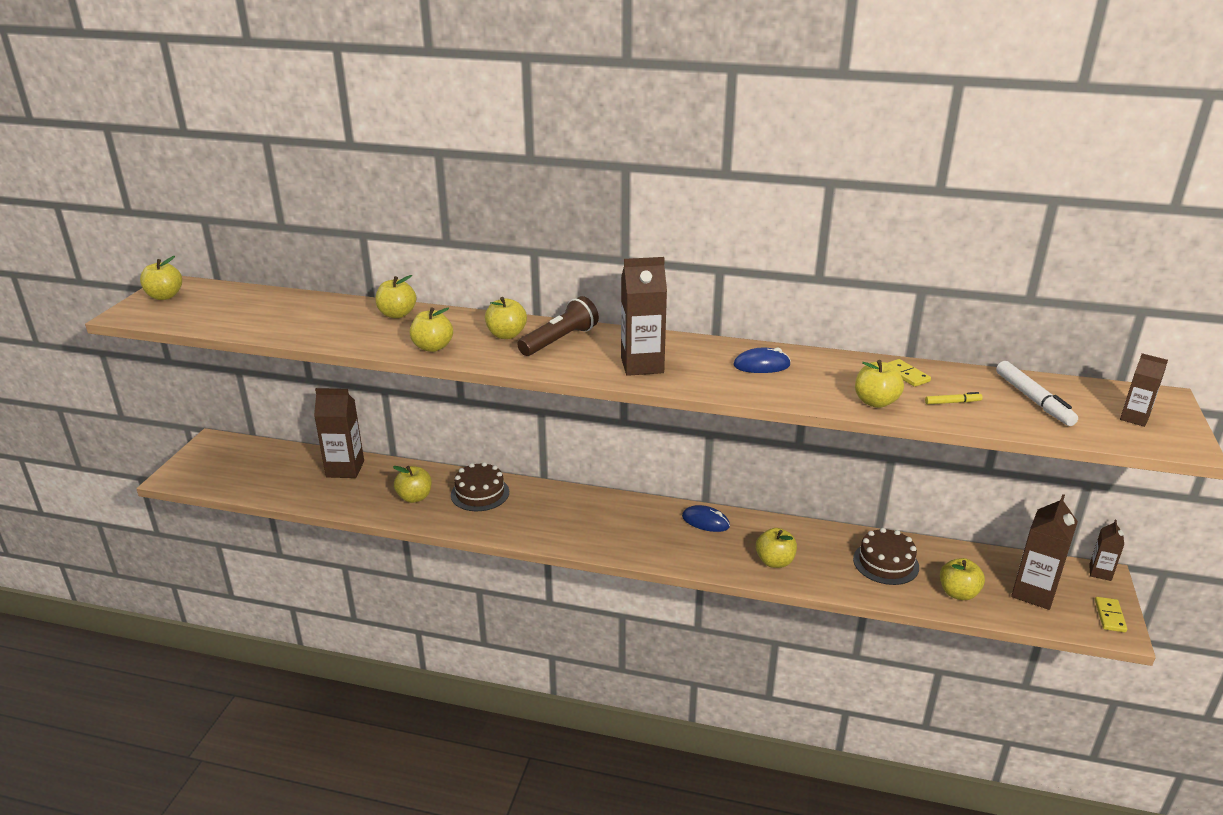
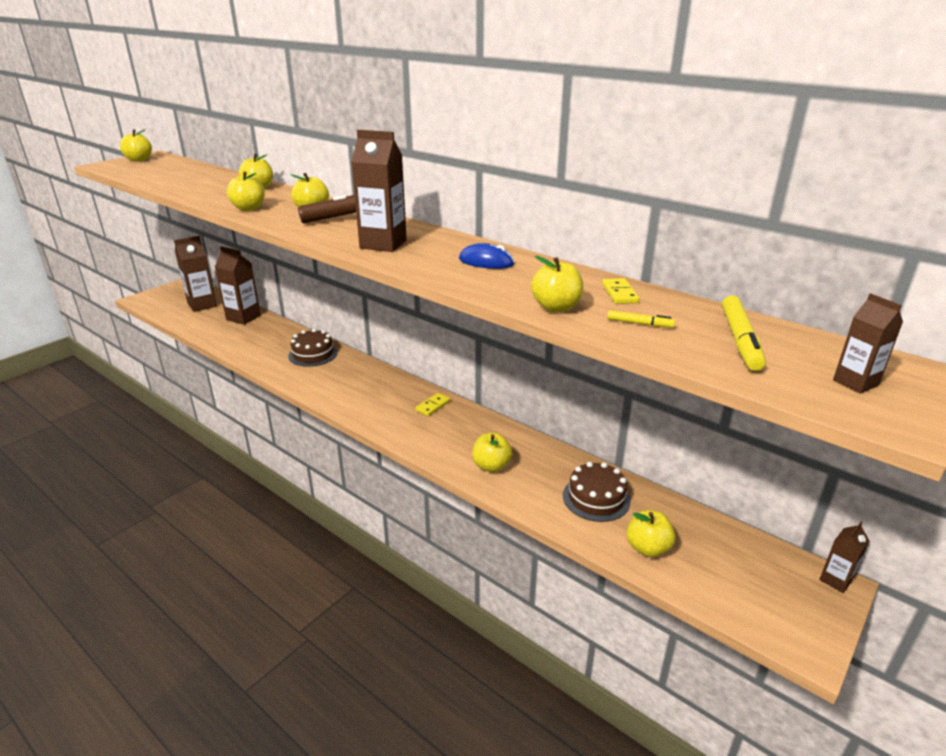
camera: 25 degrees right, 0 degrees up
yellow apple [393,466,432,503] -> none
blue mouse [682,505,730,532] -> none
white marker [996,361,1078,426] -> yellow marker [722,295,766,371]
brown carton [1011,494,1078,610] -> brown carton moved to [174,236,217,312]
yellow domino [1095,597,1127,632] -> yellow domino moved to [415,393,450,416]

